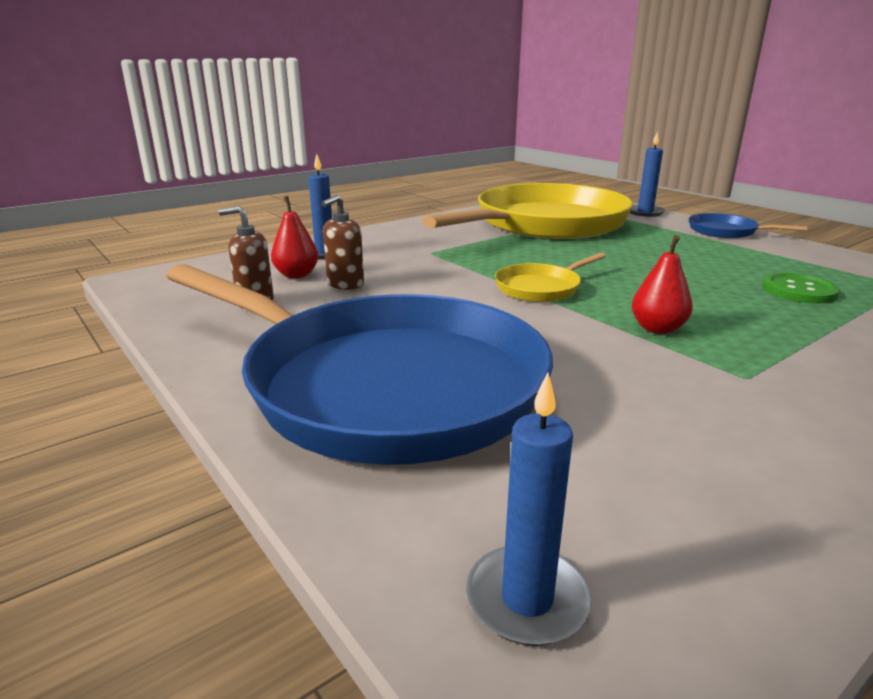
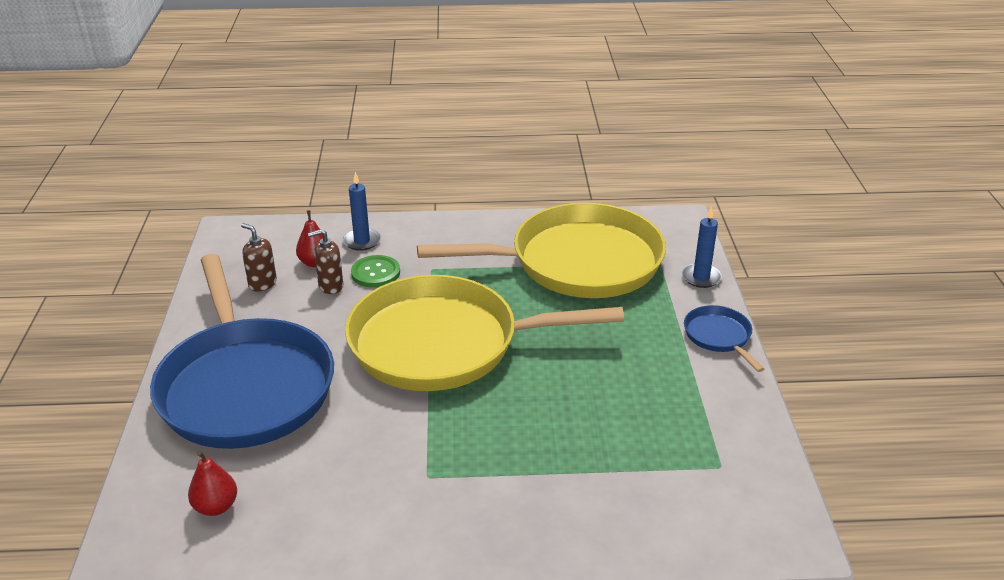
camera: 35 degrees right, 10 degrees up
blue candle [466,372,592,646] -> none
yellow pan [495,253,606,302] -> yellow pan [345,275,624,391], size x2.45
red pear [632,235,693,334] -> red pear moved to [188,451,237,516]
green button [762,273,840,304] -> green button moved to [351,255,400,288]

